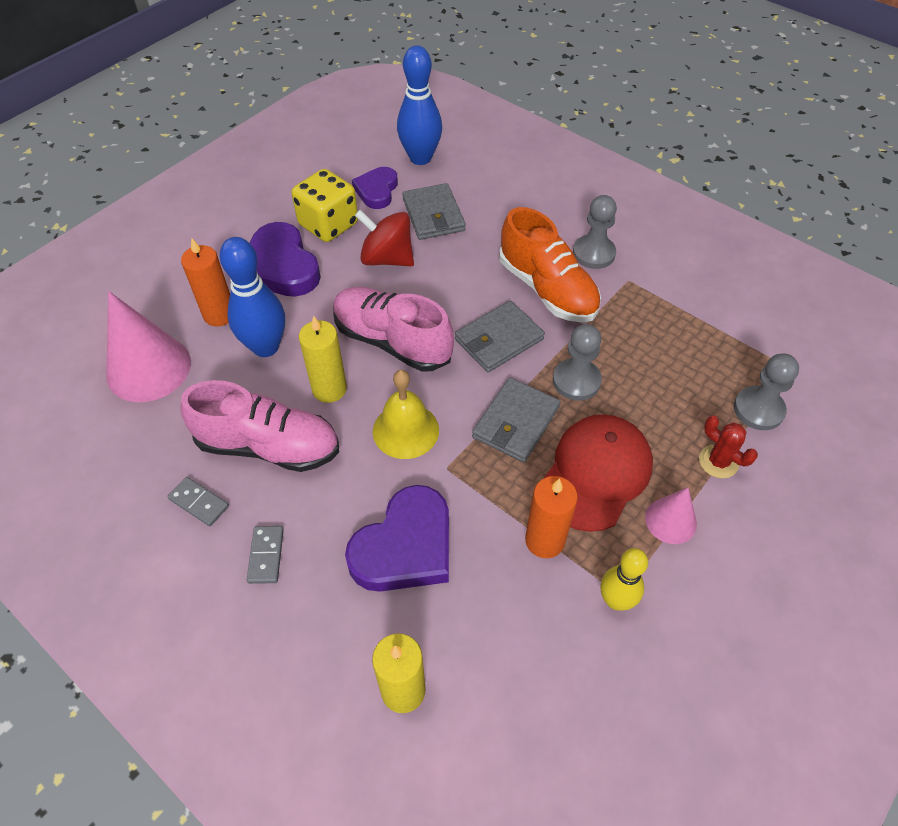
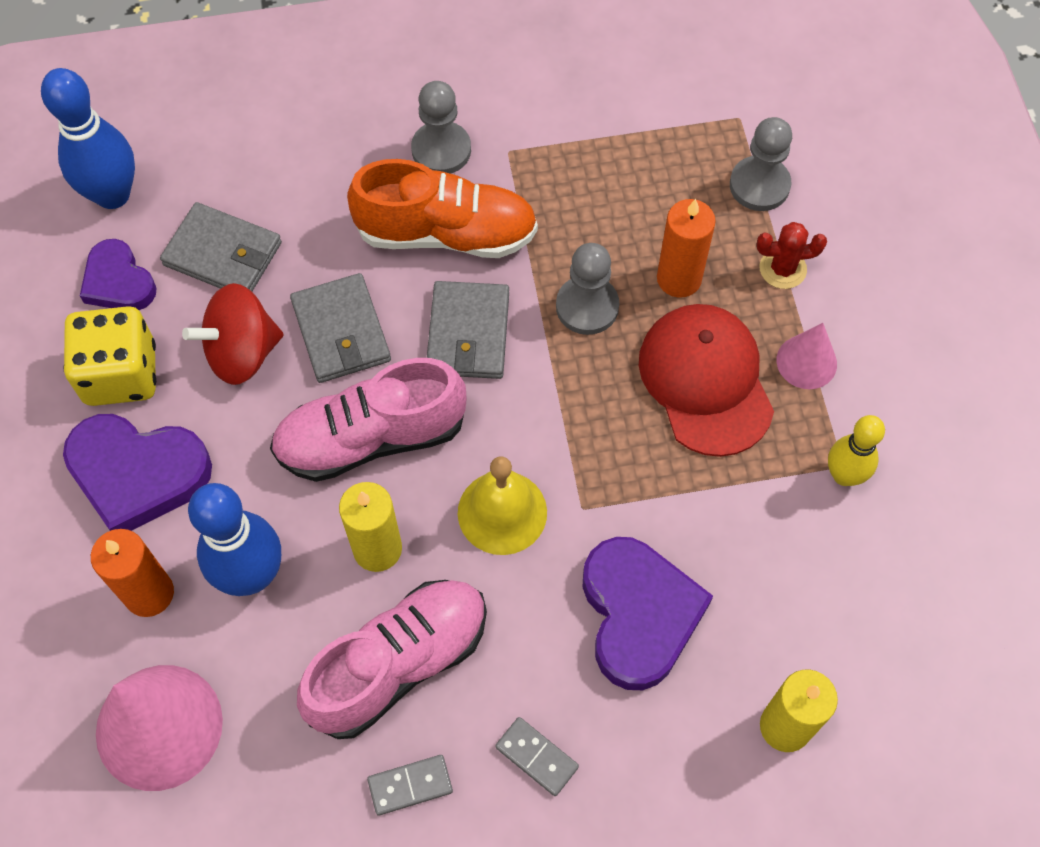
camera: 50 degrees left, 10 degrees up
grey wallet [472,378,560,462] -> grey wallet moved to [290,273,391,383]
orange candle [525,476,578,558] -> orange candle moved to [657,199,716,298]

